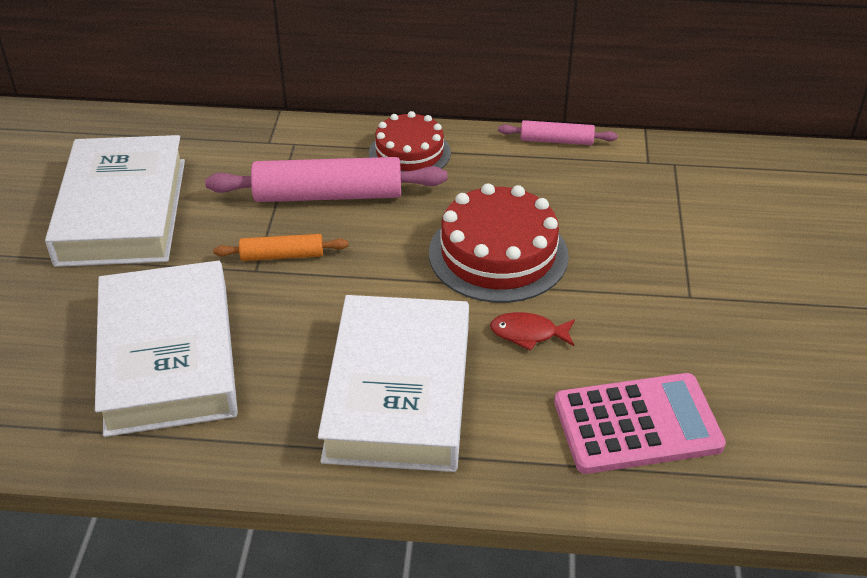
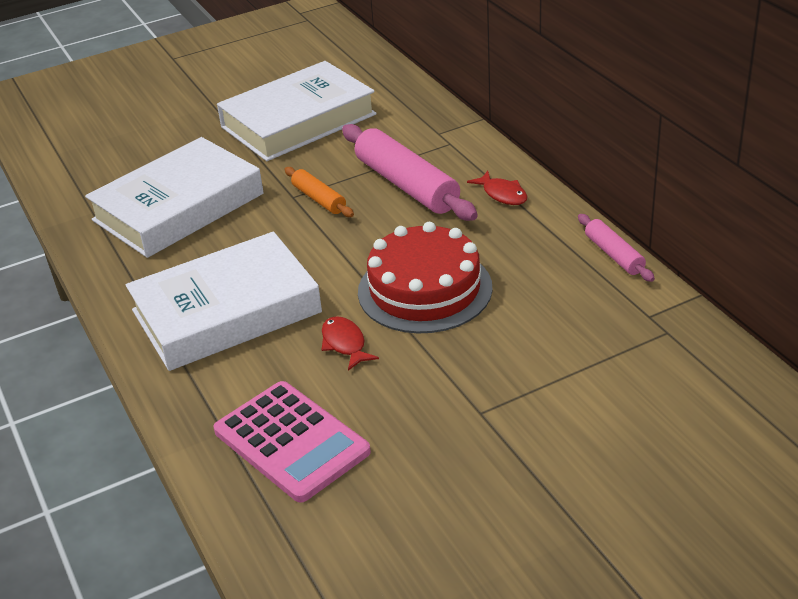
camera: 60 degrees right, 5 degrees down
red cake [369,111,451,172] -> red fish [467,171,528,205]

